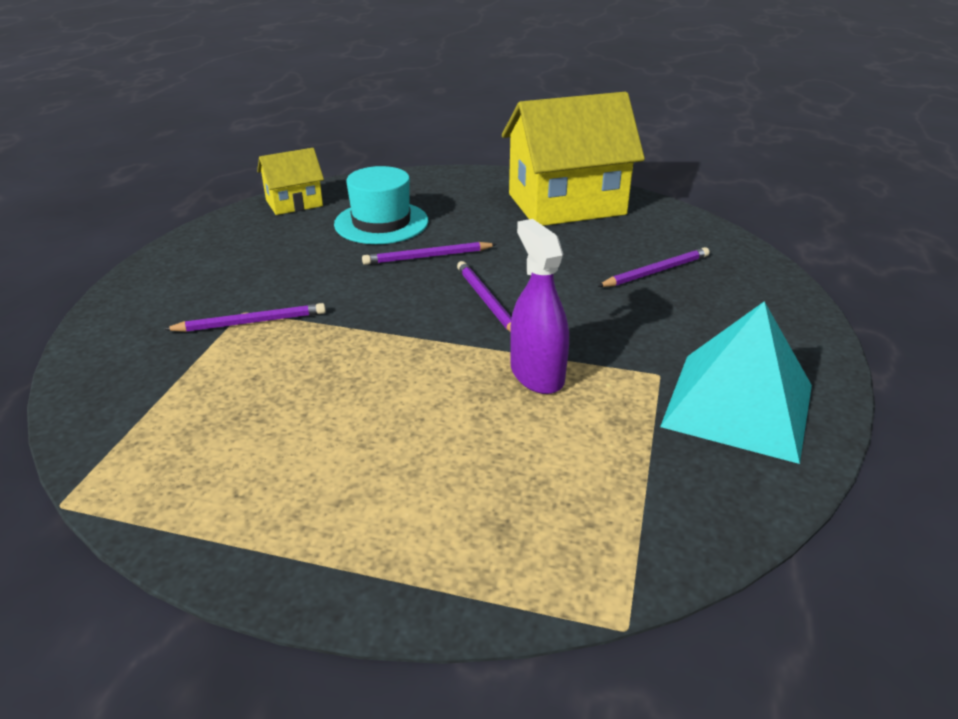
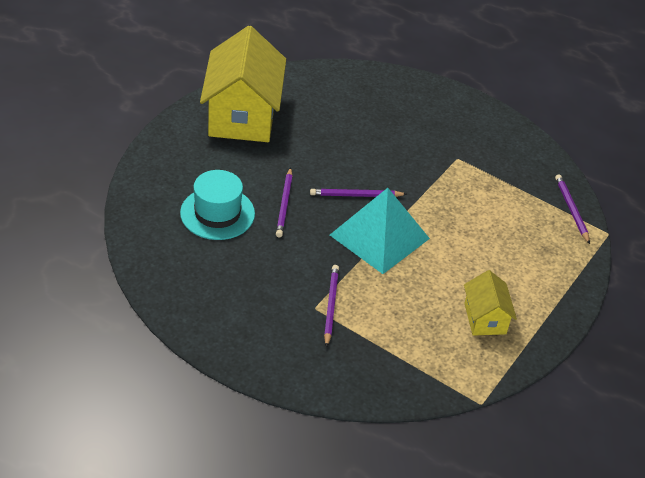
camera: 75 degrees left, 10 degrees up
yellow house [257,148,324,215] -> yellow house moved to [464,270,517,336]
purple spray bottle [510,219,569,394] -> none
purple pencil [597,247,710,287] -> purple pencil moved to [555,174,590,244]
turquoise pyramid [660,301,812,464] -> turquoise pyramid moved to [330,188,430,274]

